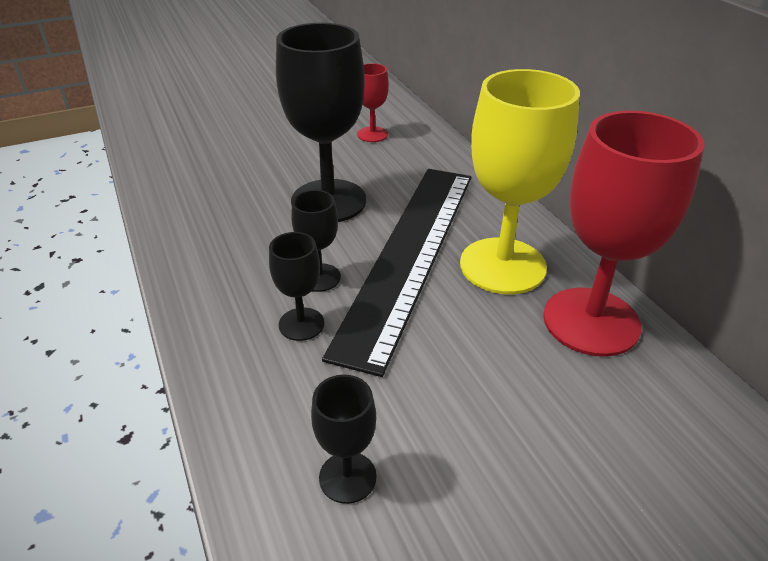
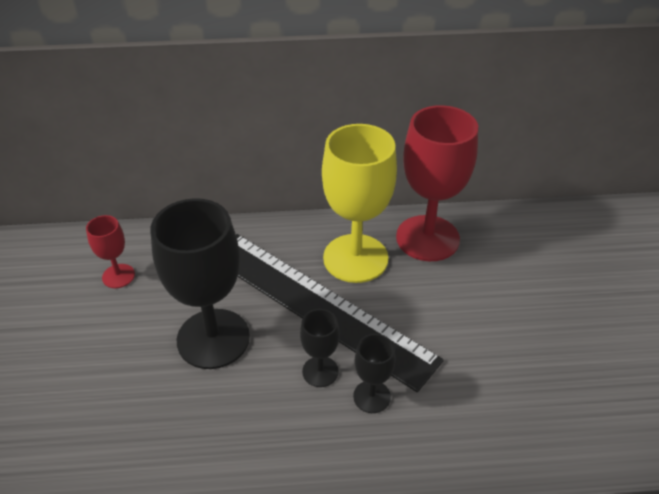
camera: 70 degrees left, 5 degrees up
black goblet [311,375,377,504] -> none

